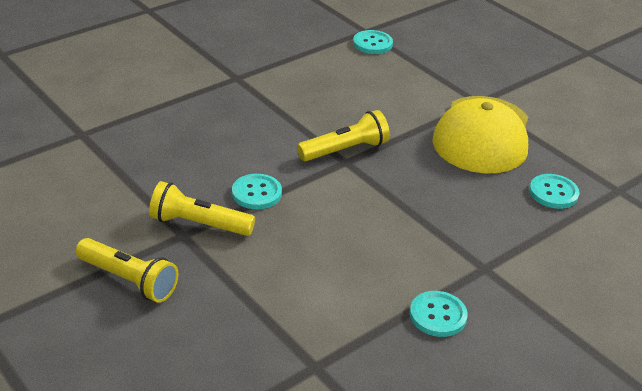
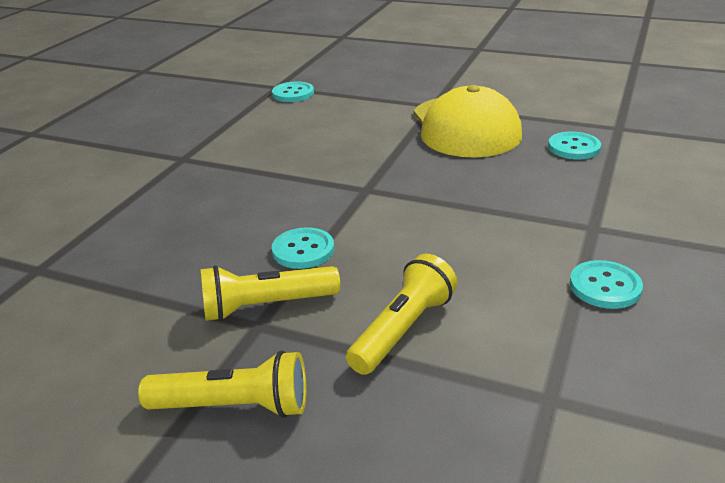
camera: 25 degrees left, 5 degrees down
yellow flashlight [297,110,390,161] -> yellow flashlight moved to [346,254,457,375]

